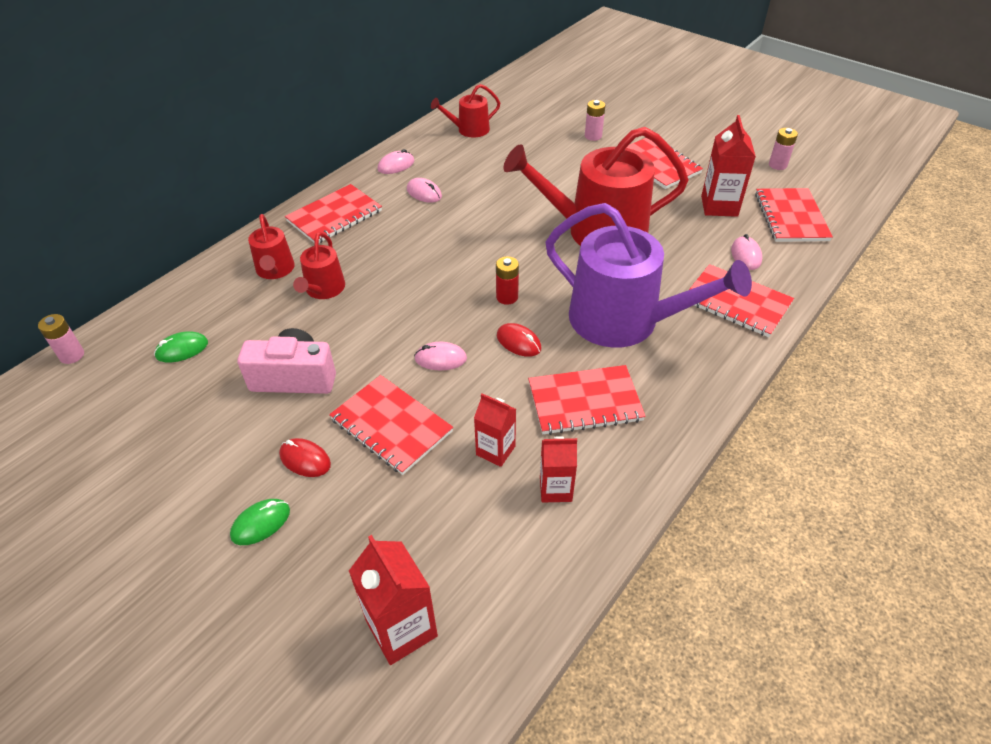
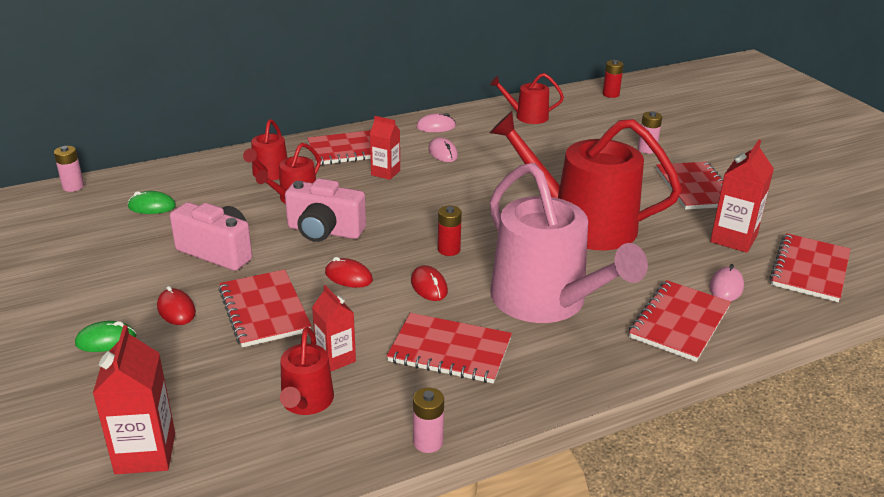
camera: 25 degrees right, 15 degrees down
pink mouse [414,342,467,370] -> red mouse [325,257,373,288]
red carton [540,436,577,503] -> red carton moved to [370,116,400,180]
purple watering can [545,203,752,348] -> pink watering can [490,163,648,323]
red notebook [689,264,794,337] -> red notebook turned 60 degrees clockwise [629,280,731,362]
pink battery [769,128,798,170] -> pink battery moved to [413,388,444,453]
none -> red watering can [280,327,334,415]
none -> pink camera [285,178,366,242]
none -> red battery [603,60,624,98]

